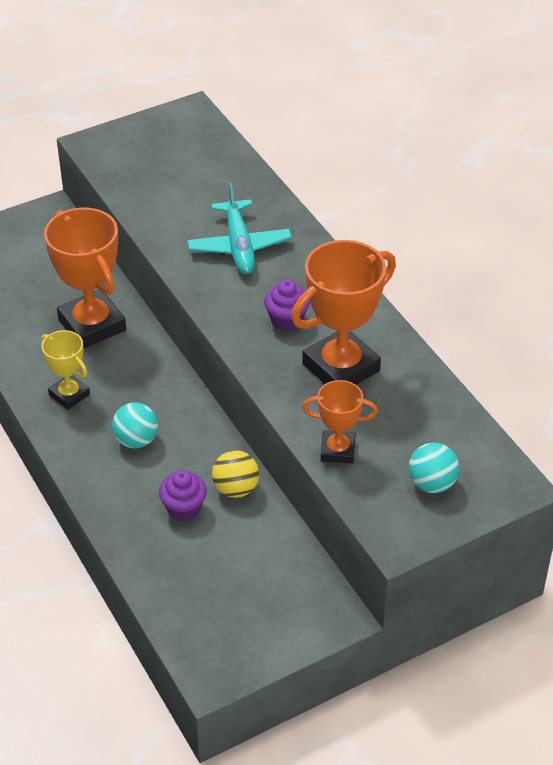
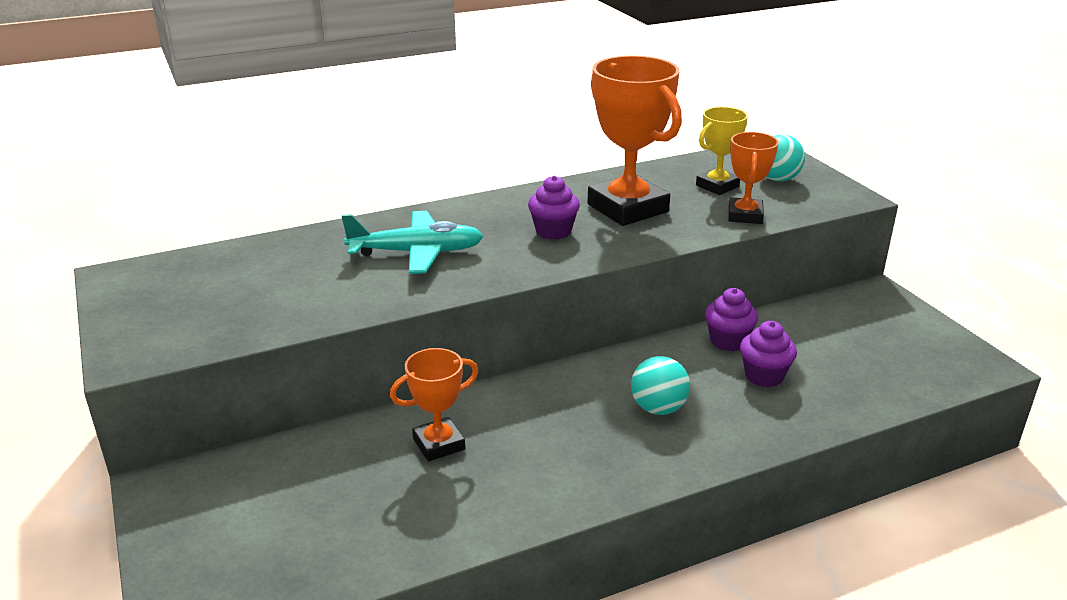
camera: 85 degrees left, 15 degrees down
yellow trophy [41,330,90,410] -> yellow trophy moved to [696,107,748,195]
orange trophy [44,208,126,349] -> orange trophy [390,348,479,462], size x0.55
yellow ball [212,450,259,498] -> purple cupcake [705,288,758,351]

